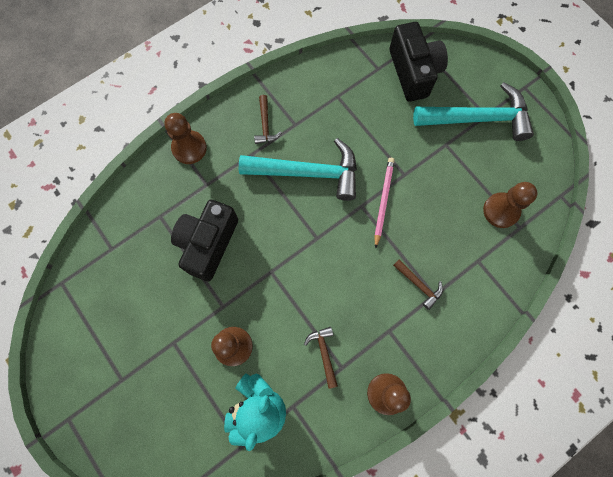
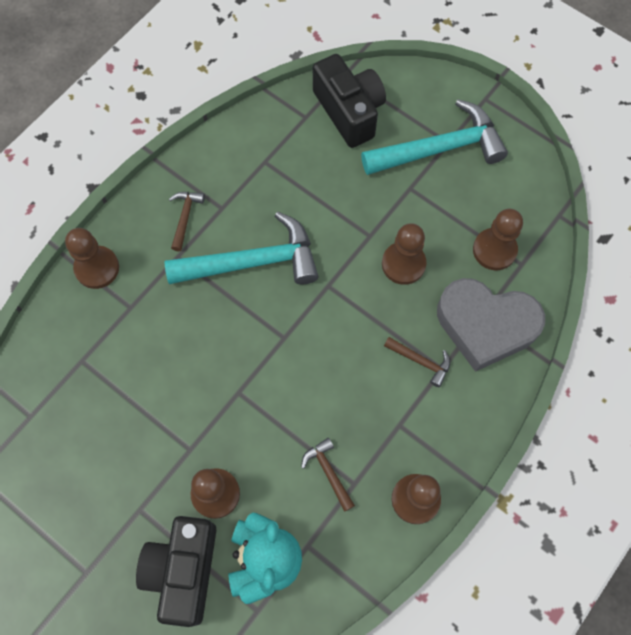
camera: 15 degrees left, 5 degrees down
black camera [171,200,238,281] -> black camera moved to [136,516,216,627]
brown hammer [254,95,282,144] -> brown hammer turned 150 degrees counterclockwise [169,192,205,251]
pink pencil [374,158,395,249] -> none
none -> brown pawn [382,223,426,285]
none -> grey heart [437,278,545,372]

